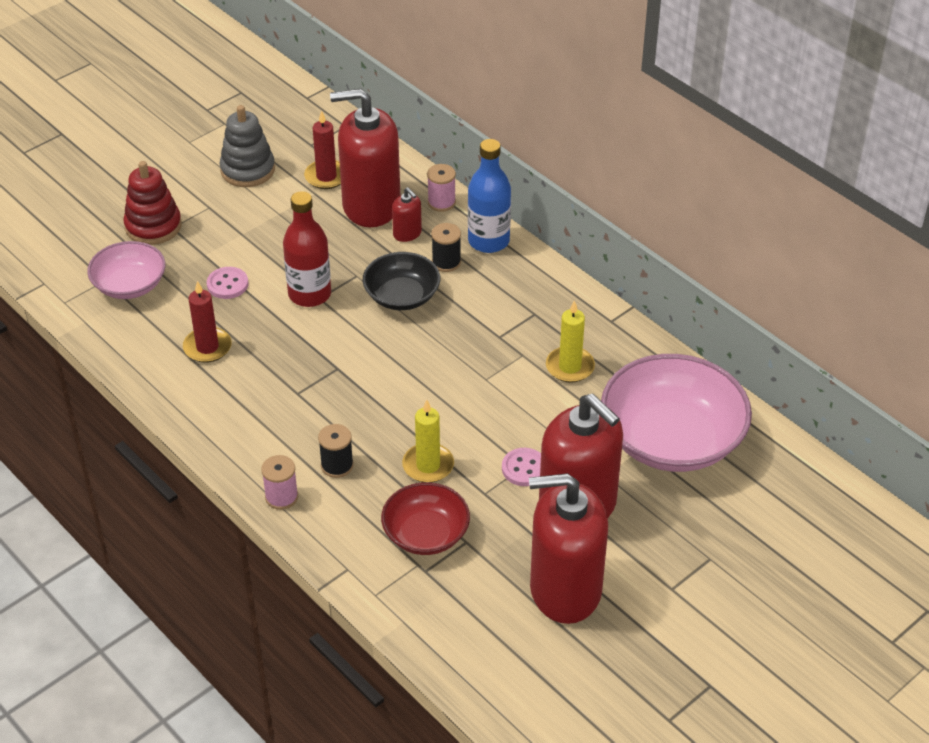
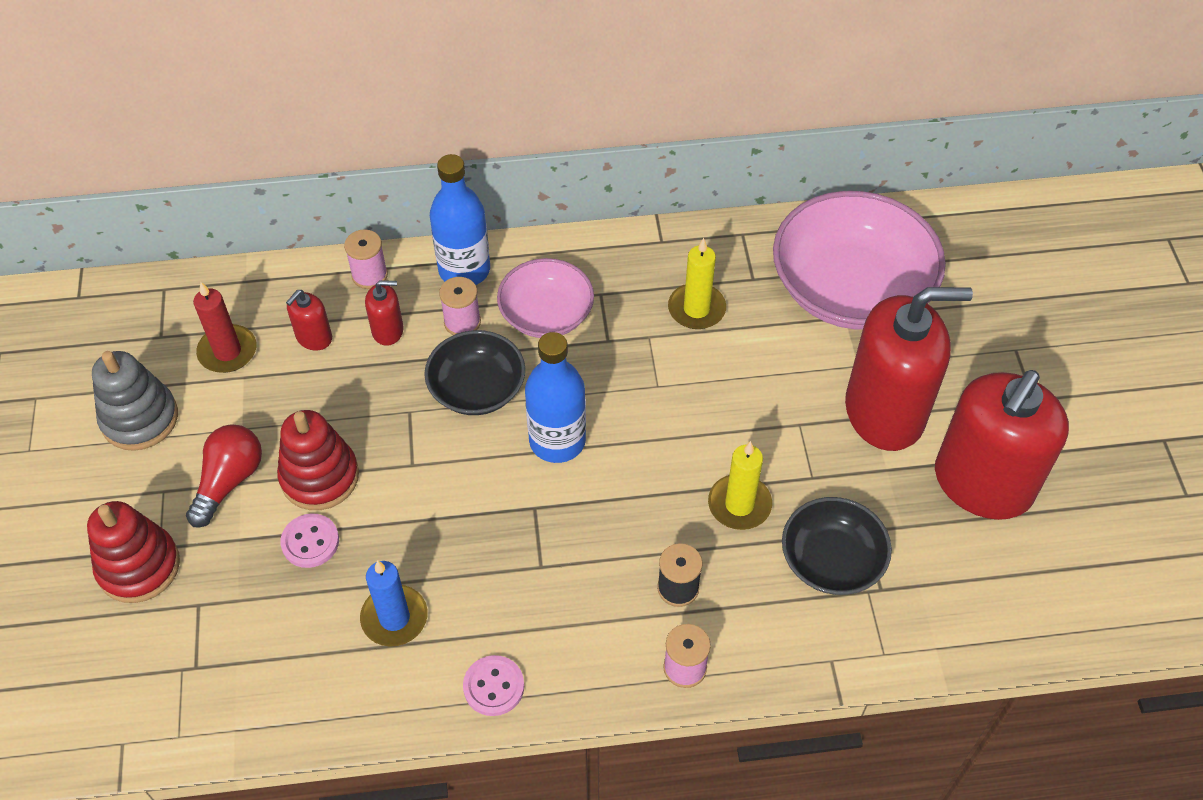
camera: 55 degrees left, 10 degrees up
pink bowl [87,241,165,299] -> pink bowl moved to [497,258,594,338]
red candle [183,281,232,363] -> blue candle [360,560,428,646]
red bottle [283,191,331,307] -> none
red soap dispenser [330,89,400,227] -> red soap dispenser [286,290,332,351], size x0.42
red bowl [381,482,470,555] -> black bowl [782,497,892,595]
black spool [431,223,461,272] -> pink spool [439,277,481,335]
pink button [502,448,541,486] -> pink button moved to [463,655,524,716]
none -> red light bulb [186,424,262,528]
none -> red stacking toy [277,410,359,510]
none -> blue bottle [525,332,586,463]

